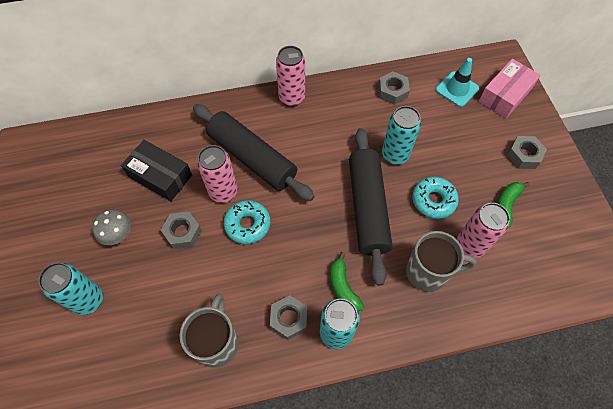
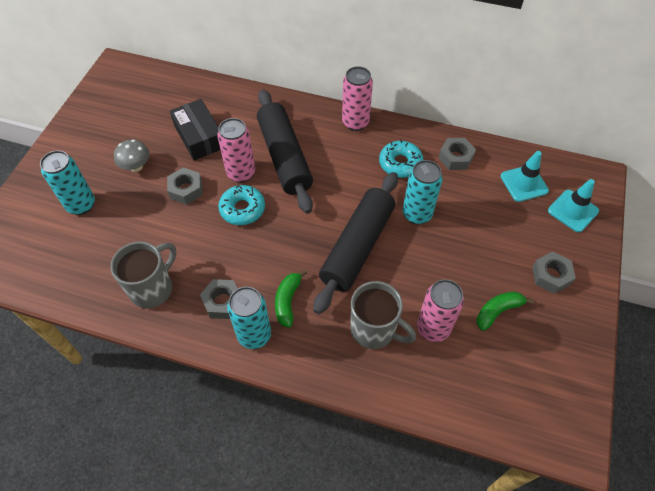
camera: 30 degrees right, 5 degrees down
turquoise donut [412,177,459,219] -> turquoise donut moved to [379,140,424,178]
pink box [479,59,540,118] -> turquoise traffic cone [548,179,599,232]

